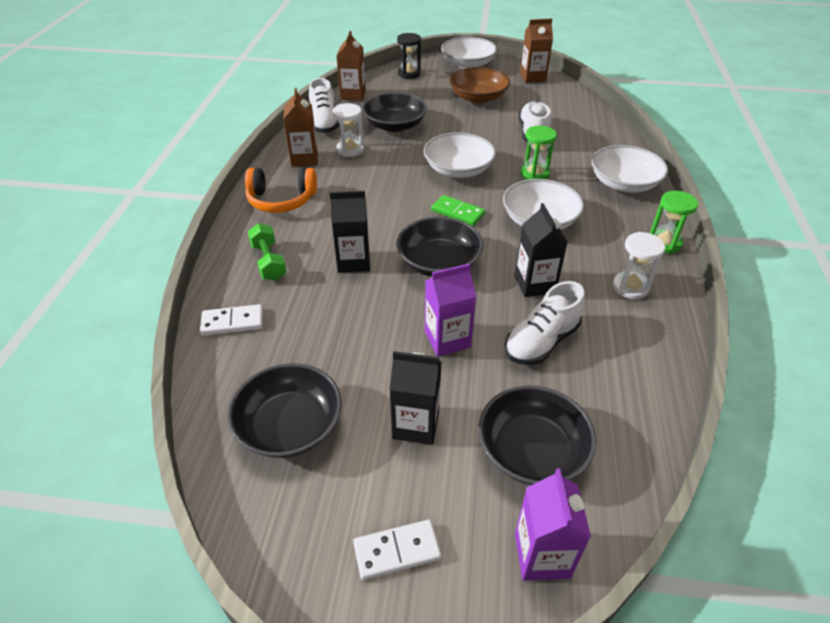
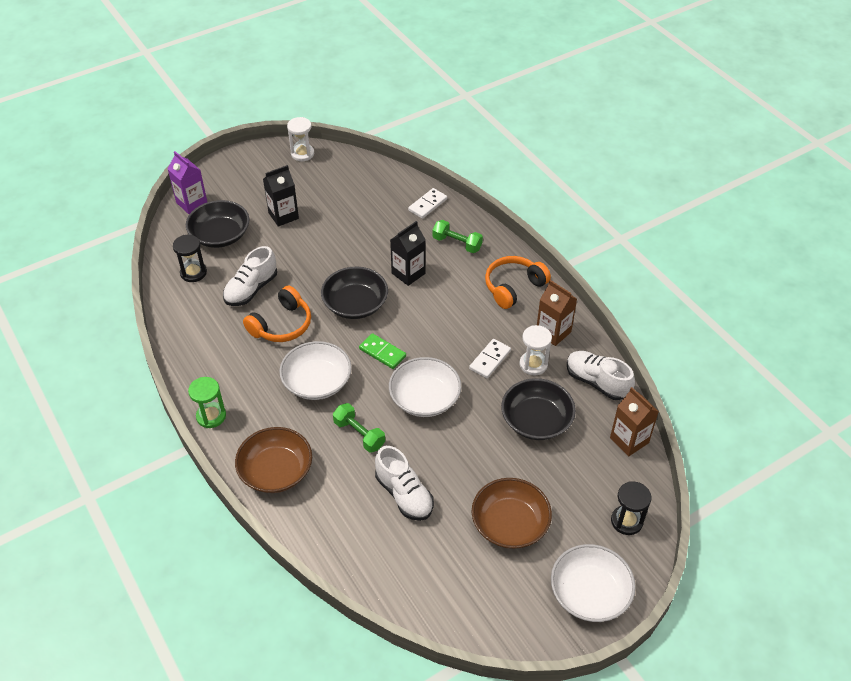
camera: 140 degrees right, 5 degrees up
black bowl [228,363,342,458] -> none
white domino [353,520,441,580] -> white domino moved to [469,339,511,378]
purple carton [425,263,476,357] -> none
green domino [431,195,485,226] -> green domino turned 45 degrees clockwise [359,333,406,369]
white shoe [505,281,585,365] -> white shoe turned 150 degrees counterclockwise [223,246,277,306]
black carton [515,203,568,297] -> orange headphones [243,286,311,342]
brown carton [520,18,553,83] -> none
green hourglass [520,126,557,180] -> green dumbbell [333,403,385,453]
white bowl [592,145,668,193] -> brown bowl [235,427,312,493]
white hourglass [613,232,665,299] -> white hourglass moved to [287,117,314,161]
none -> black hourglass [173,235,207,282]

